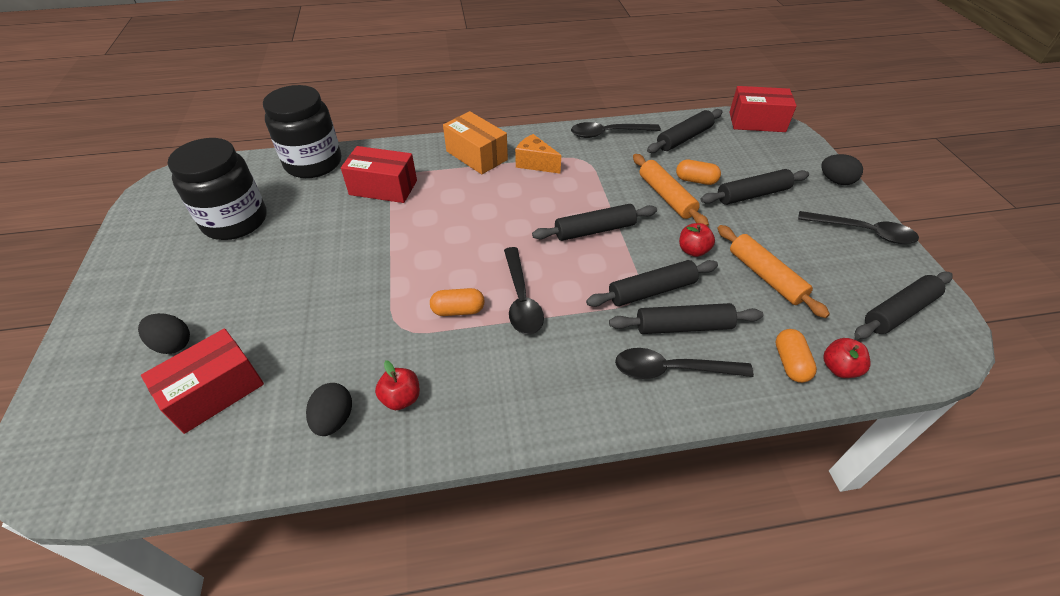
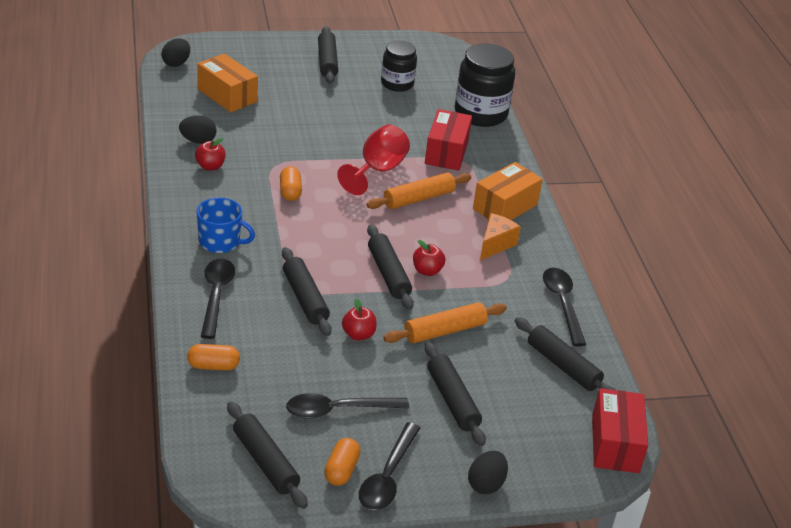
camera: 85 degrees right, 10 degrees down
black egg [138,313,190,354] -> black egg moved to [161,38,190,67]
red box [141,328,264,434] -> orange box [197,54,258,112]
black jar [168,138,267,240] -> black jar [381,41,417,92], size x0.63
black spoon [504,247,544,335] -> black spoon moved to [286,393,409,419]
black rolling pin [609,303,763,334] -> black rolling pin moved to [318,26,338,84]
orange capsule [676,160,721,185] -> orange capsule moved to [324,438,360,486]
orange rolling pin [717,225,830,318] -> orange rolling pin moved to [366,172,471,209]
red apple [823,338,871,378] -> red apple moved to [413,240,445,276]
none -> blue mug [197,198,255,253]
none -> red goblet [337,125,410,195]

